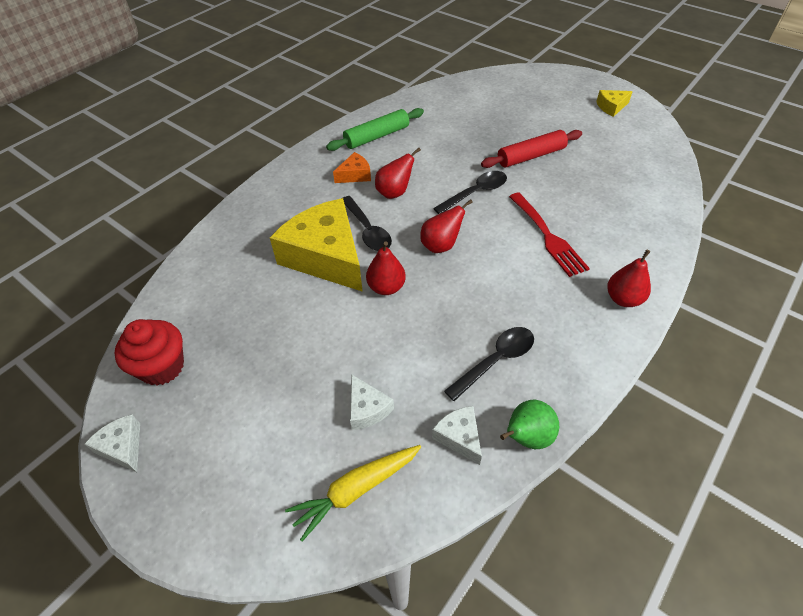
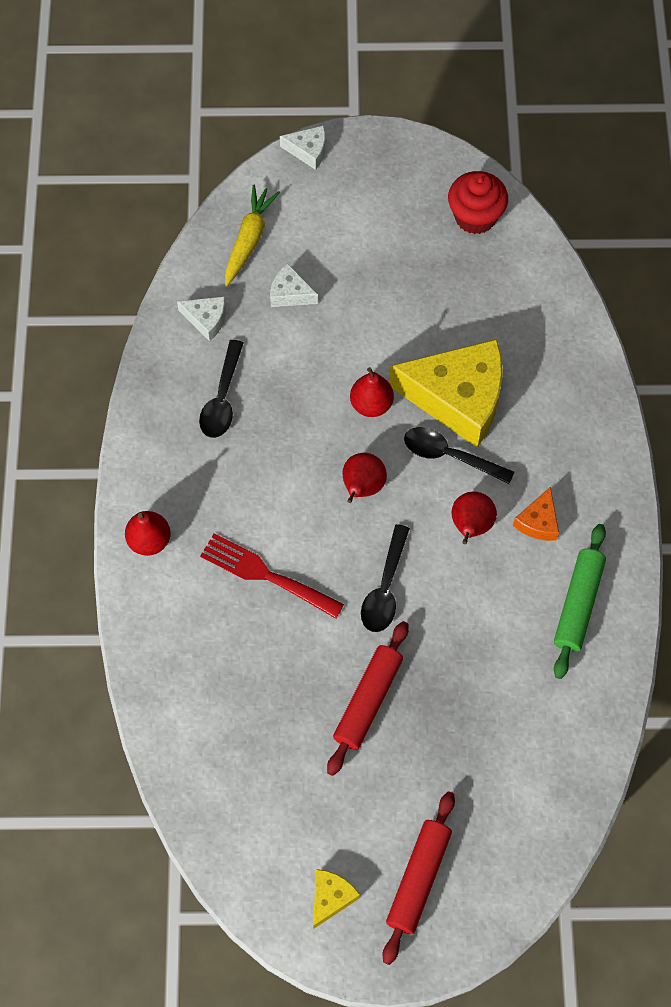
camera: 140 degrees right, 15 degrees up
white cheese [85,414,140,472] -> white cheese moved to [280,125,325,170]
green pear [500,400,559,449] -> none
none -> red rolling pin [383,791,455,965]

